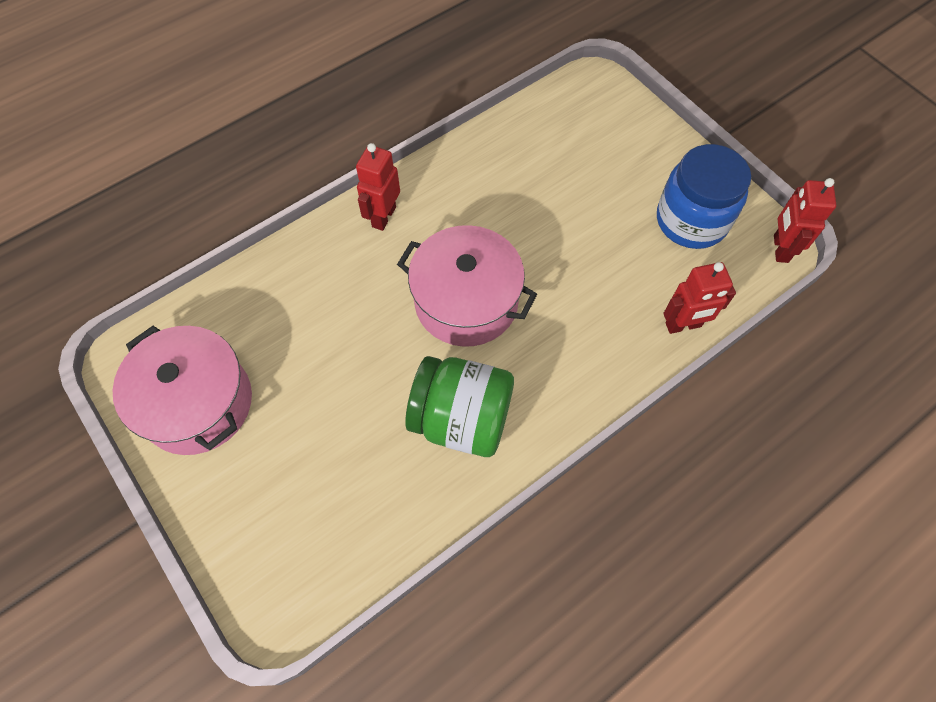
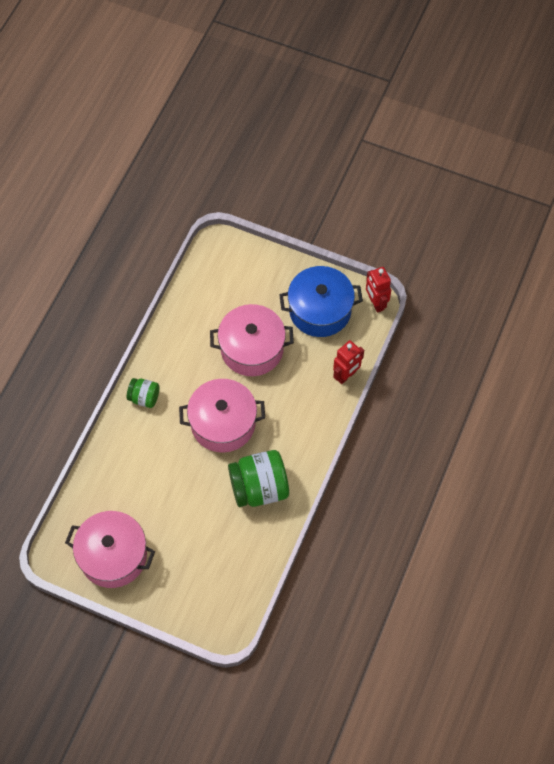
camera: 30 degrees left, 0 degrees up
red robot [356,143,400,231] -> green jar [127,378,160,408]
blue jar [657,144,751,249] -> blue pot [279,266,363,337]
none -> pink pot [210,304,294,376]

